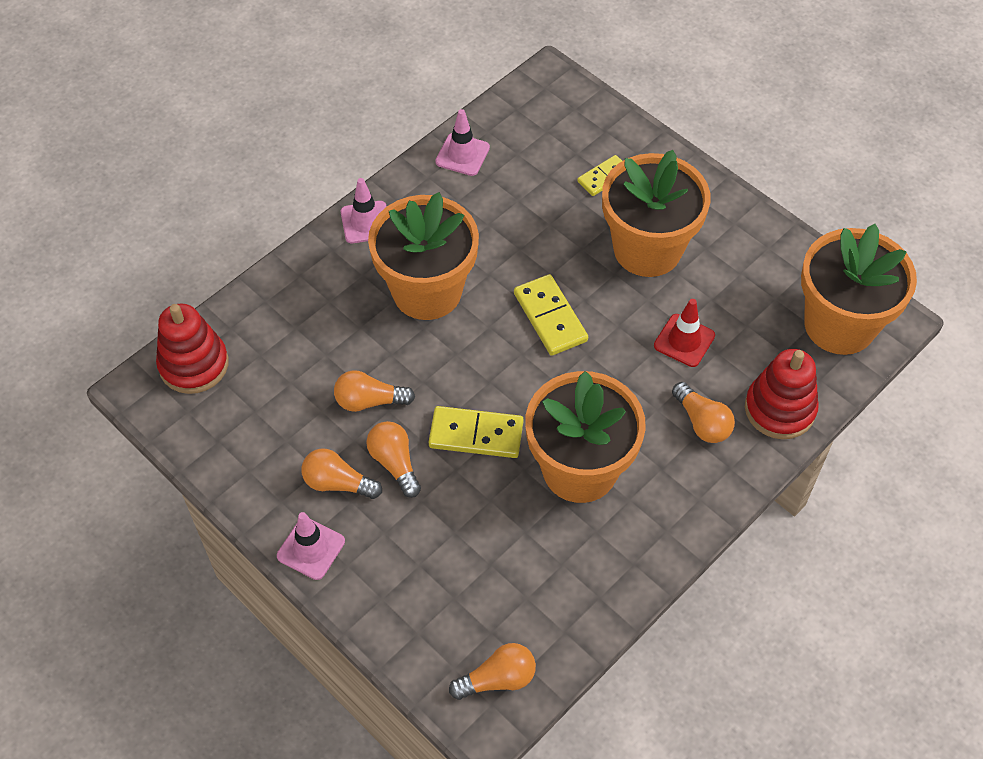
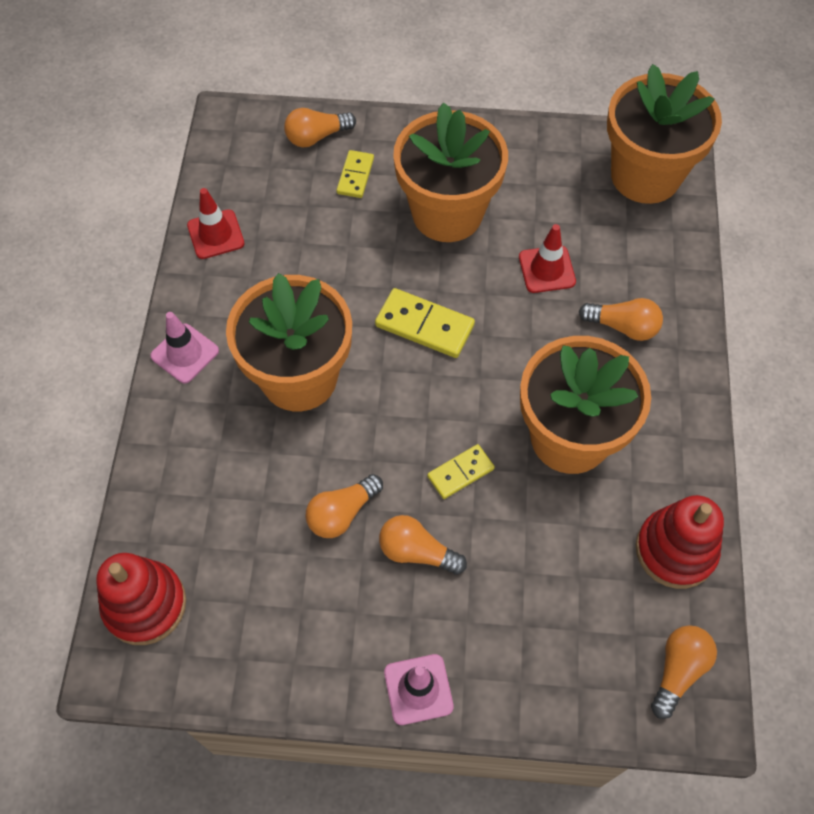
camera: 40 degrees left, 5 degrees up
orange light bulb [301,448,382,499] -> orange light bulb moved to [284,108,356,147]
yellow domino [429,406,523,458] -> yellow domino [427,444,495,499], size x0.63
pink traffic cone [435,109,490,176] -> red traffic cone [187,188,244,259]
red stacking toy [745,349,819,439] -> red stacking toy moved to [636,495,724,589]

